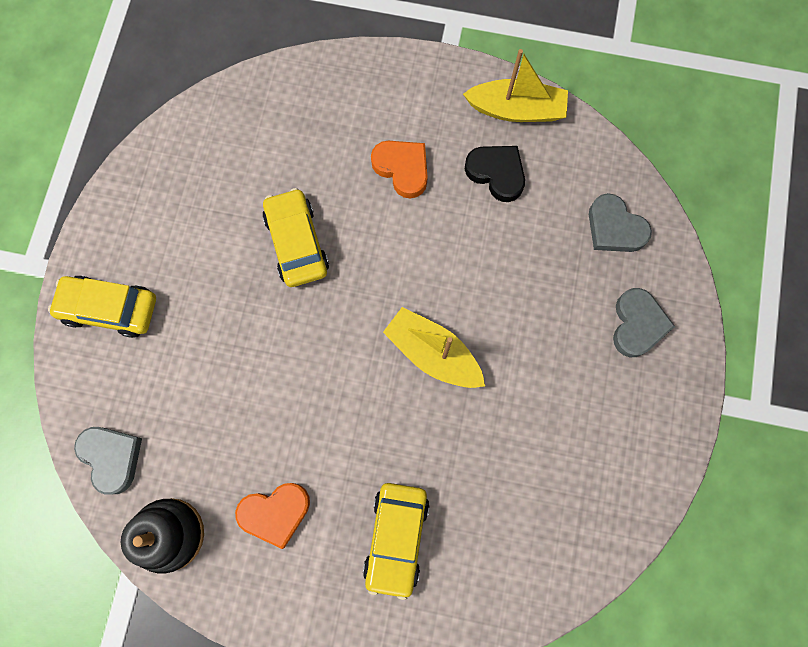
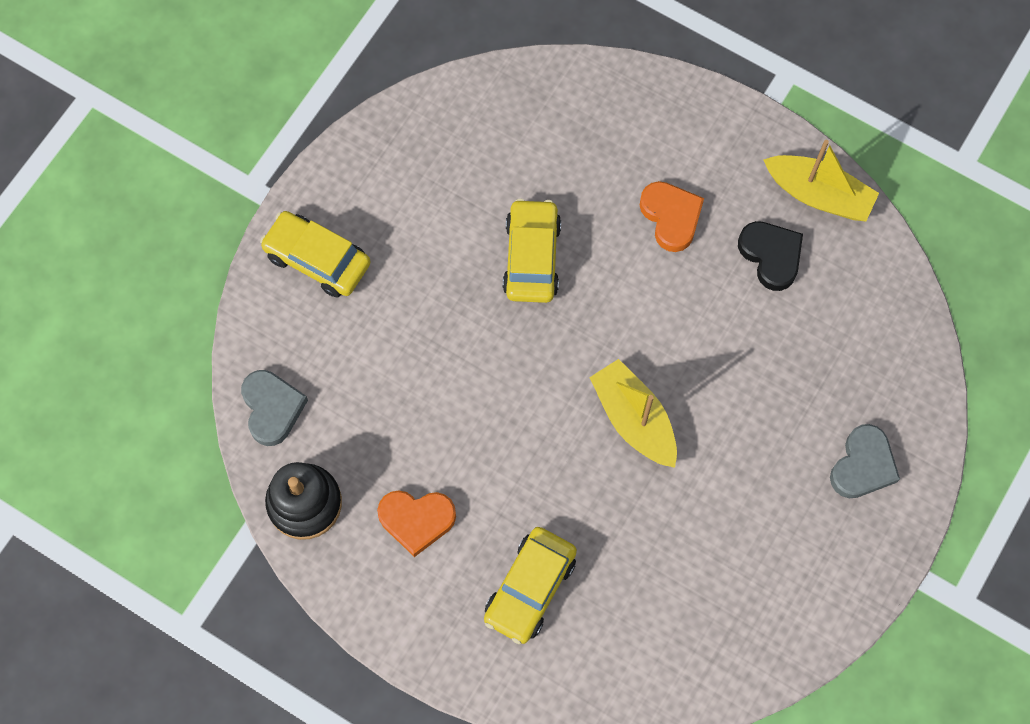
camera: 20 degrees right, 5 degrees down
grey heart [589,193,652,252] -> none

